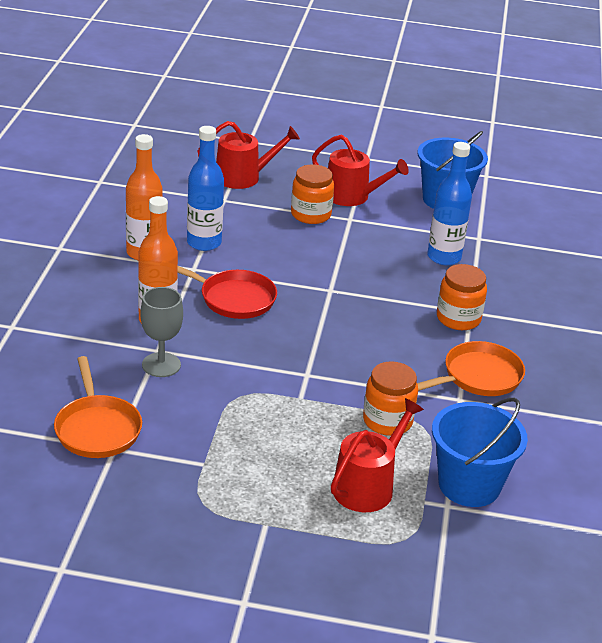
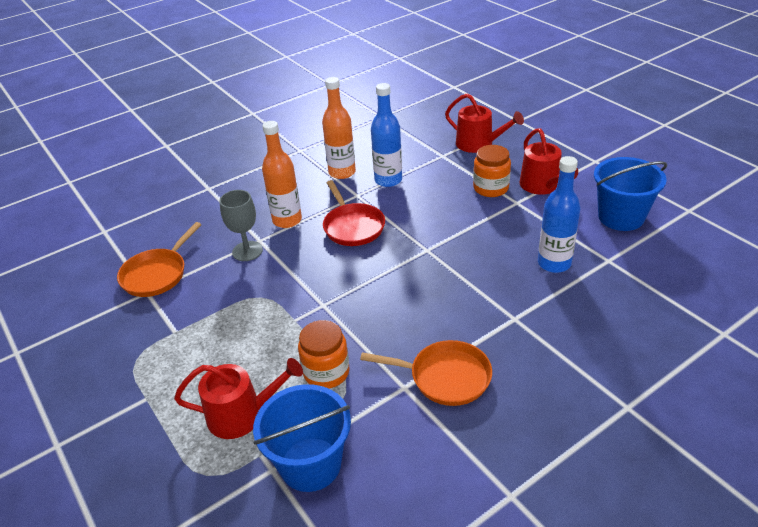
camera: 50 degrees right, 5 degrees up
orange jar [437,264,487,330] -> none

